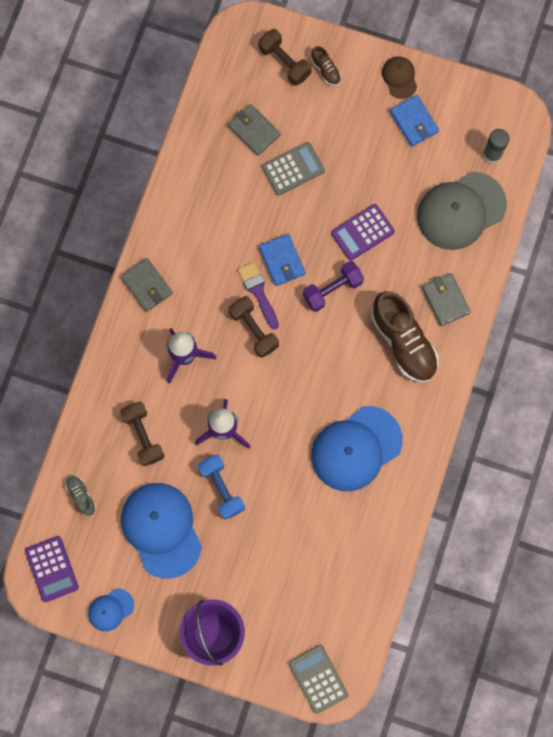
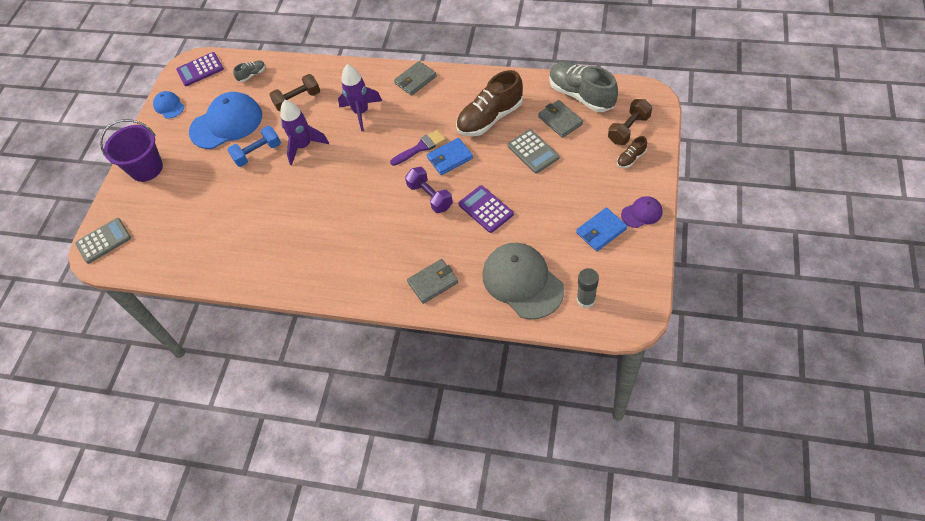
camera: 90 degrees right, 20 degrees down
grey wallet [228,104,281,156] -> grey wallet turned 75 degrees counterclockwise [538,100,583,138]
brown dumbbell [229,296,279,358] -> none
blue cap [311,406,403,491] -> none
brown shoe [371,291,439,383] -> brown shoe moved to [456,70,523,136]
brown cap [382,56,417,99] -> purple cap [621,196,663,228]
none -> grey shoe [549,62,618,112]

